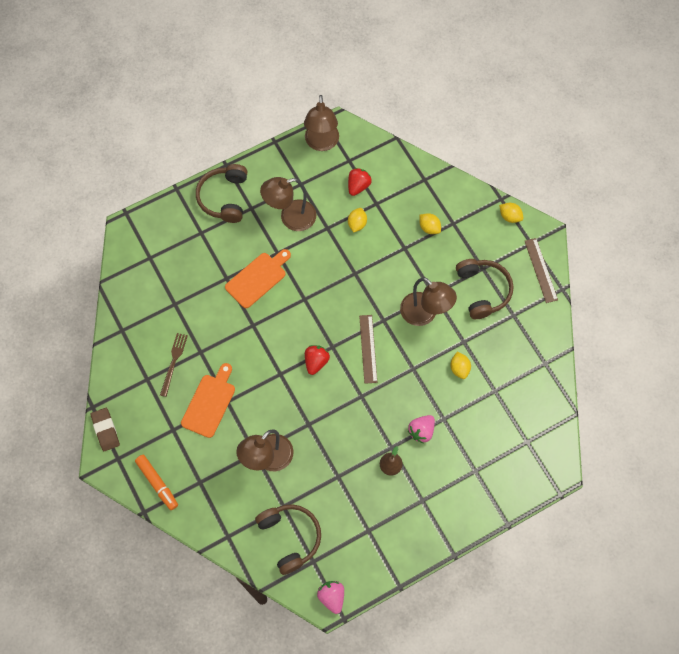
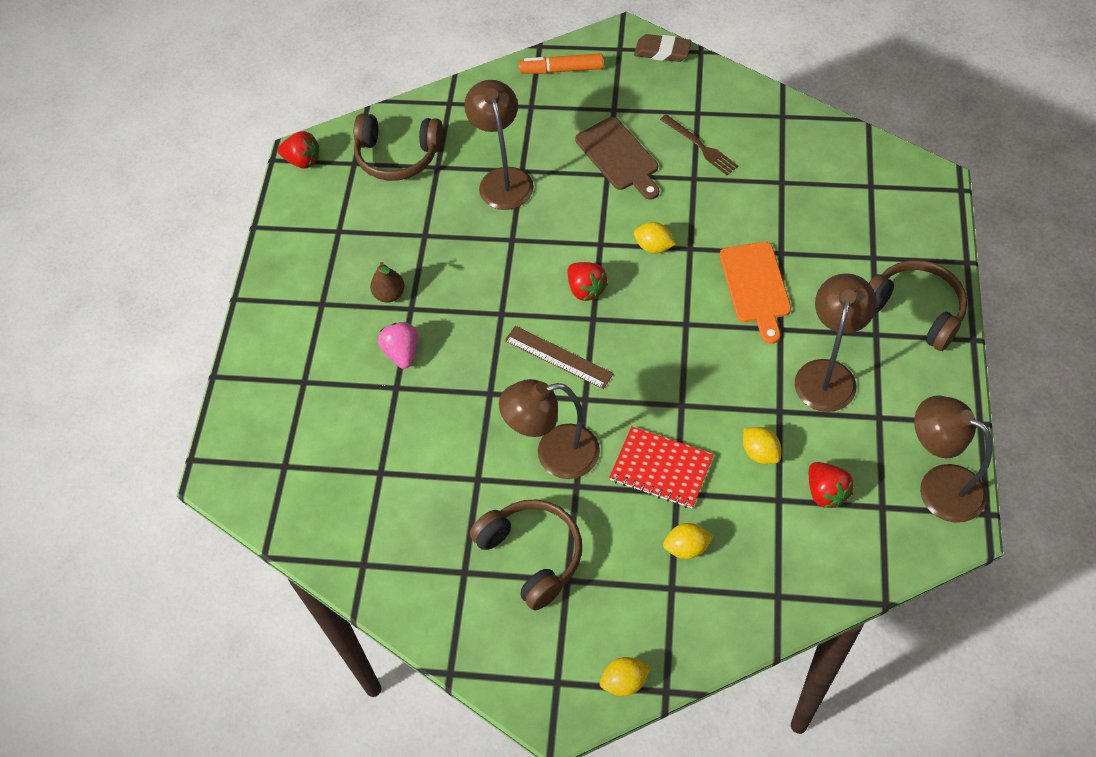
camera: 130 degrees right, 10 degrees down
orange cutting board [181,363,235,438] -> brown cutting board [575,117,659,200]
pink strawberry [317,581,344,614] -> red strawberry [278,131,319,168]
yellow lemon [450,352,471,379] -> yellow lemon moved to [634,222,676,253]
brown headphones [456,259,514,319] -> brown headphones turned 150 degrees counterclockwise [470,500,582,610]
brown ruler [525,238,558,303] -> none
none -> red notebook [609,426,714,508]

